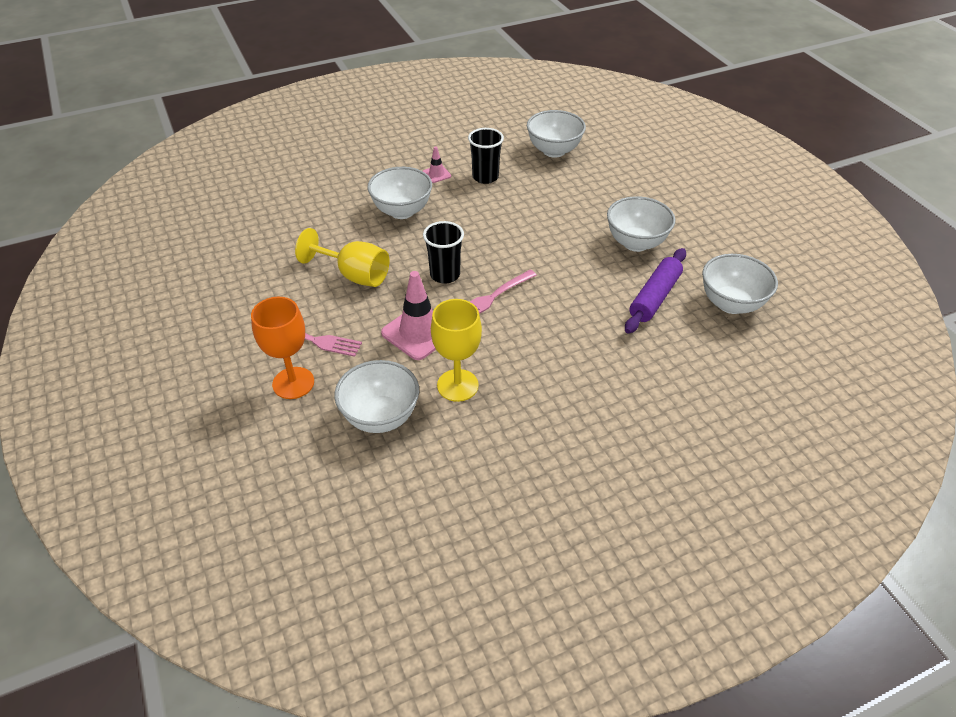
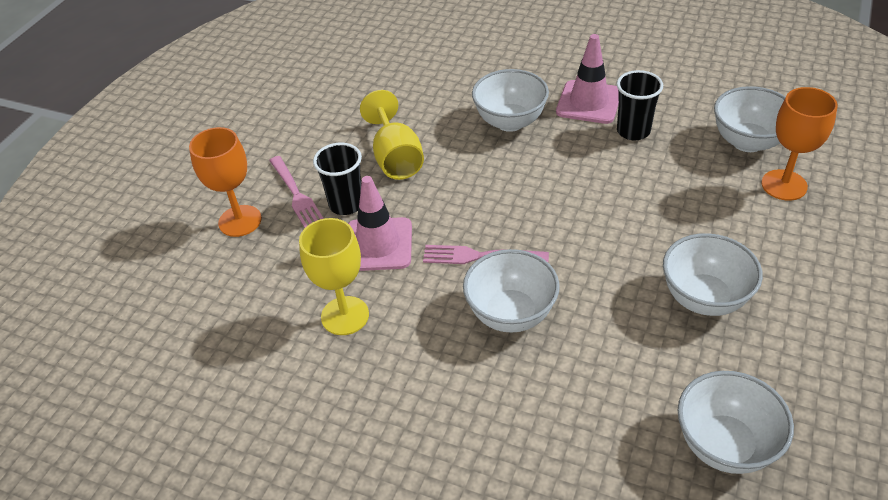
camera: 50 degrees right, 0 degrees up
white bowl [334,360,419,433] -> white bowl moved to [463,249,560,333]
pink traffic cone [423,146,451,183] -> pink traffic cone [556,34,619,124], size x2.01
black cup [423,221,464,284] -> black cup moved to [313,143,362,215]
purple rolling pin [625,248,686,334] -> none
none -> orange goblet [761,87,838,201]

